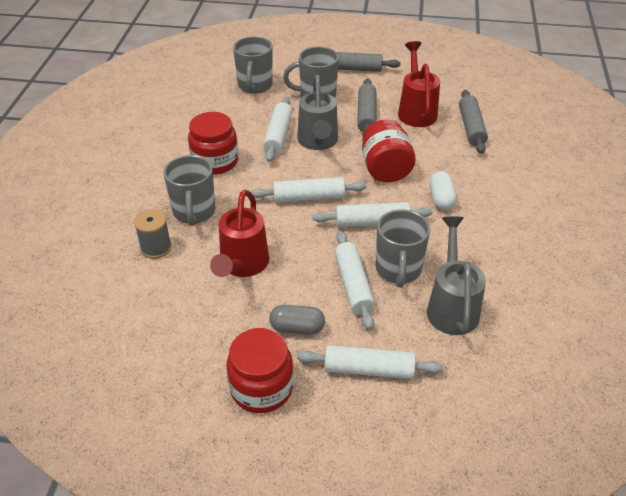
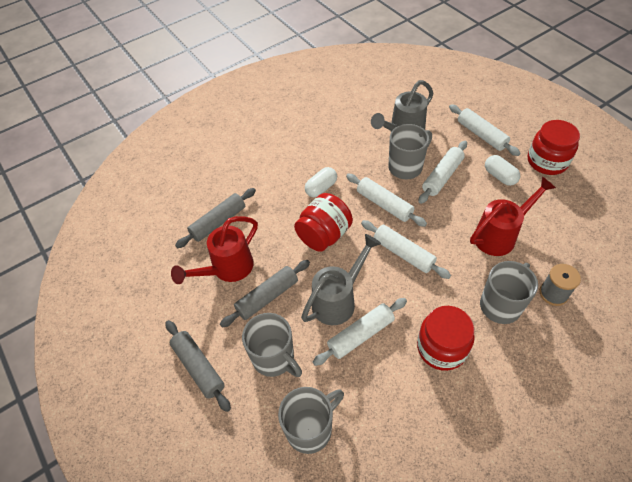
camera: 130 degrees left, 10 degrees up
grey capsule [269,305,325,335] -> white capsule [485,155,520,186]

